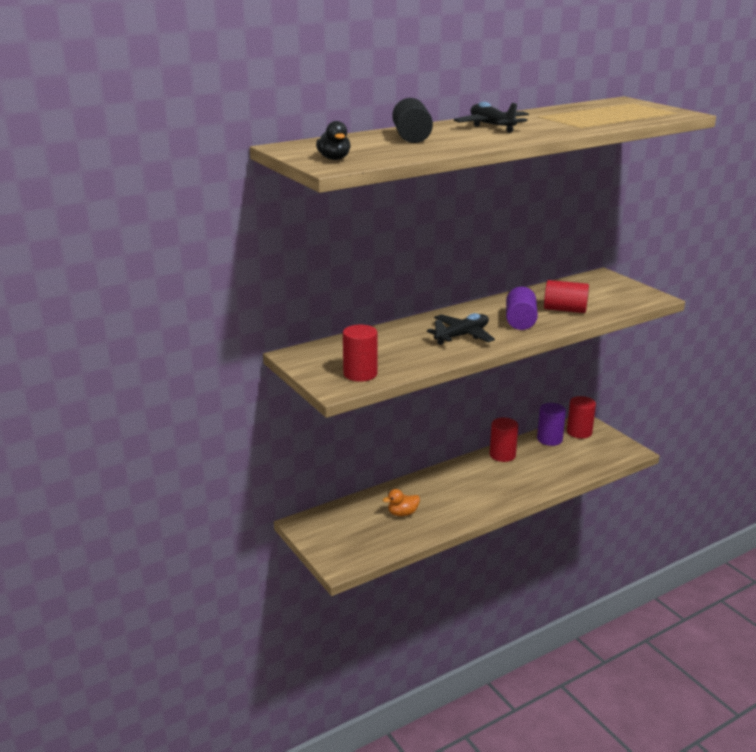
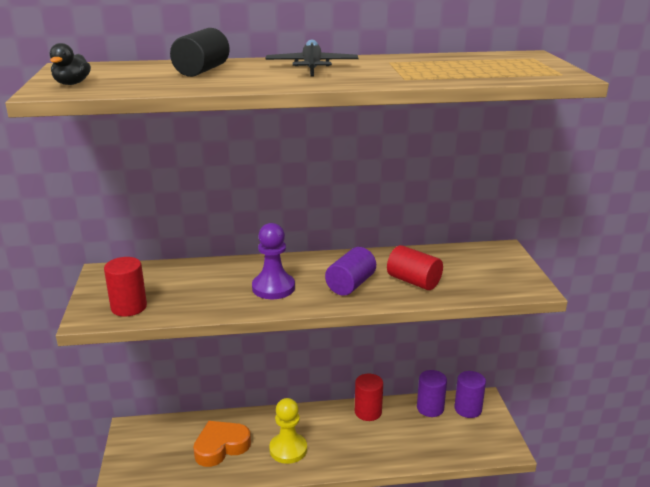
camera: 25 degrees right, 0 degrees up
orange duck [383,489,420,516] -> orange heart [193,421,251,467]
black plane [427,313,495,345] -> purple pawn [252,223,295,299]
red cylinder [567,396,596,439] -> purple cylinder [454,371,486,418]
none -> yellow pawn [269,398,307,464]

